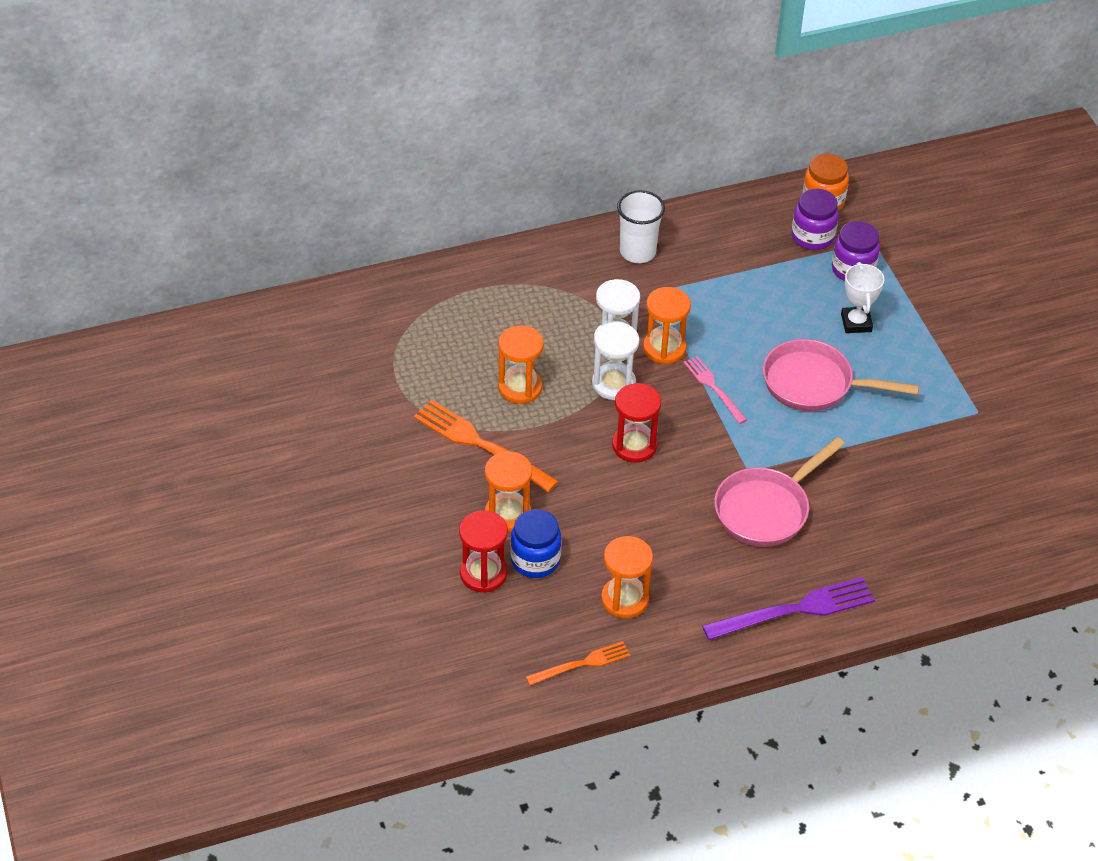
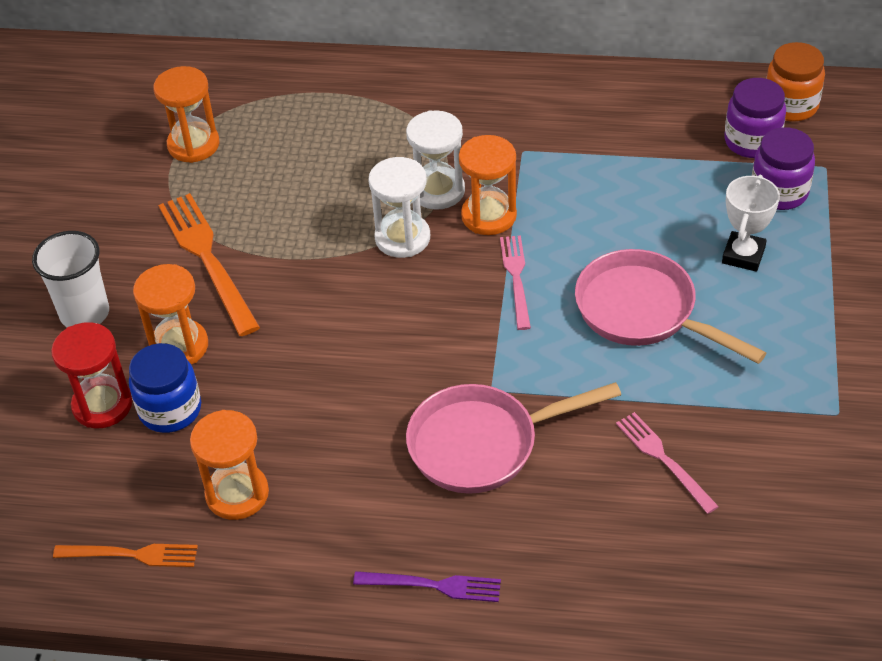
camera: 30 degrees right, 0 degrees up
orange hourglass [498,326,544,404] -> orange hourglass moved to [153,66,220,163]
red hourglass [612,383,661,463] -> none
white cup [617,190,665,263] -> white cup moved to [32,231,109,327]
purple fork [702,577,875,640] -> purple fork [353,571,501,602], size x0.59
none -> pink fork [616,412,719,514]

